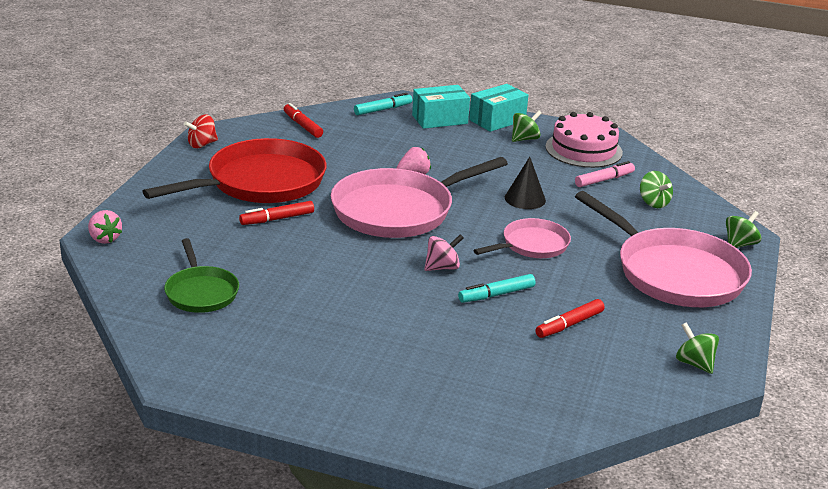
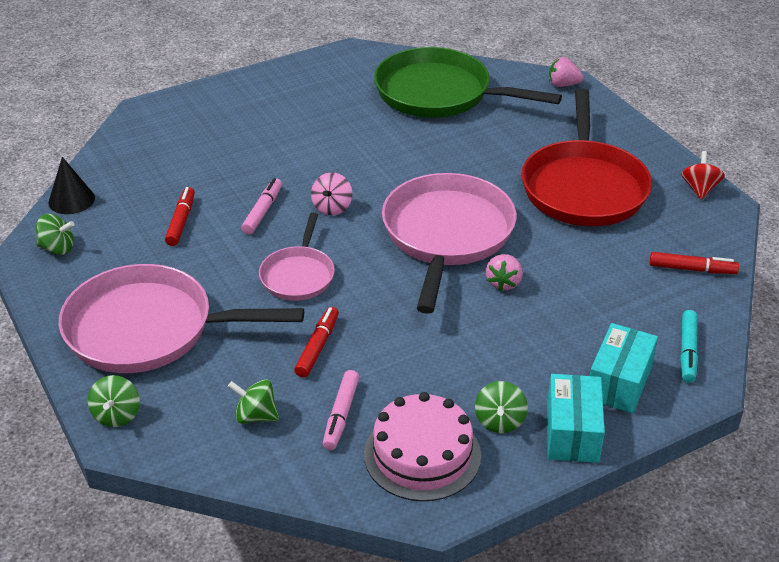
camera: 135 degrees right, 10 degrees up
green pan [164,238,239,313] -> green pan [374,47,562,118], size x1.86
red marker [239,201,314,225] -> red marker moved to [294,307,339,377]
turquoise marker [458,274,536,303] -> pink marker [241,178,282,235]
black cone [505,157,546,209] -> black cone moved to [48,157,95,214]

